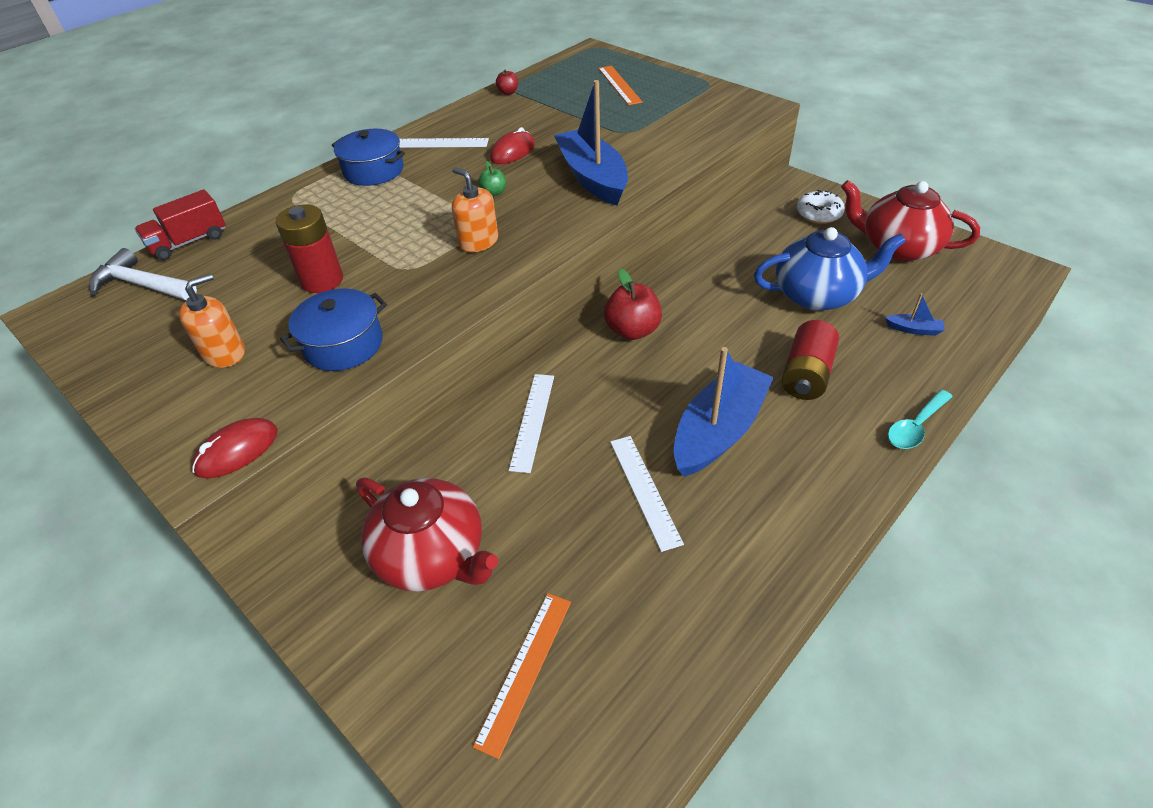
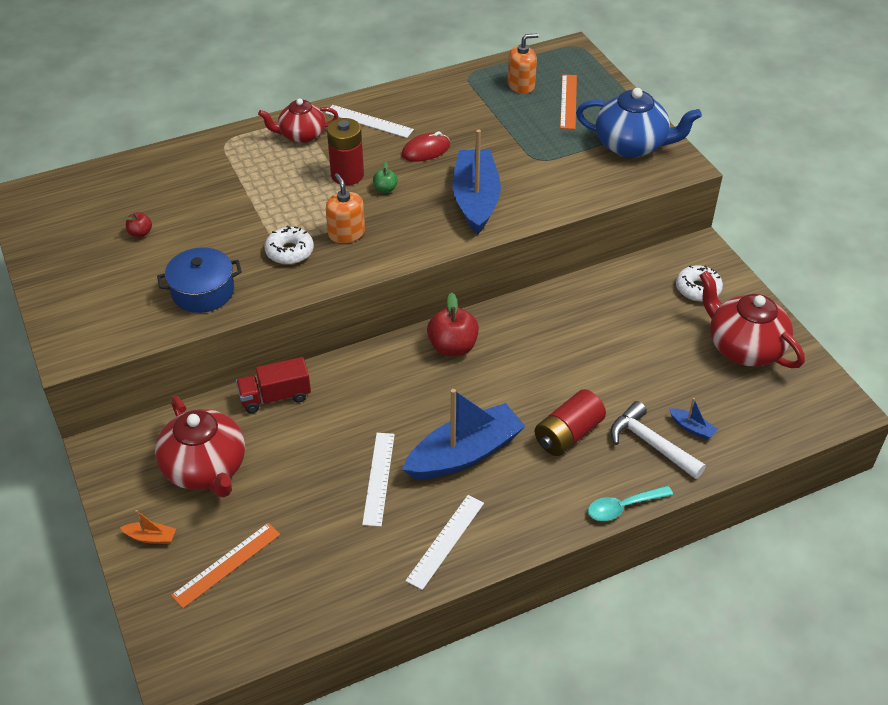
camera: 20 degrees right, 0 degrees up
white hammer [89,248,197,300] -> white hammer moved to [611,401,706,479]
red truck [135,189,226,260] -> red truck moved to [236,357,311,413]
orange soap dispenser [179,273,245,368] -> orange soap dispenser moved to [508,33,539,94]
red mouse [192,418,278,478] -> none
red battery [276,204,343,293] -> red battery moved to [327,118,364,185]
blue pot [332,129,405,186] -> red teapot [258,98,338,143]
red apple [496,70,518,95] -> red apple moved to [125,212,152,237]
white ruler [509,374,554,473] -> white ruler moved to [406,495,484,590]
blue teapot [754,227,906,311] -> blue teapot moved to [576,88,702,158]
none -> orange boat [120,510,176,544]
none -> white donut [265,226,314,265]

